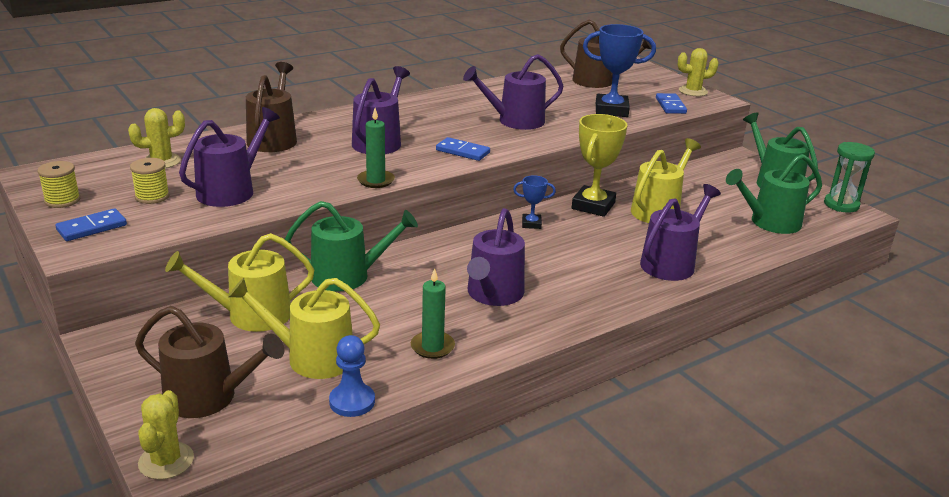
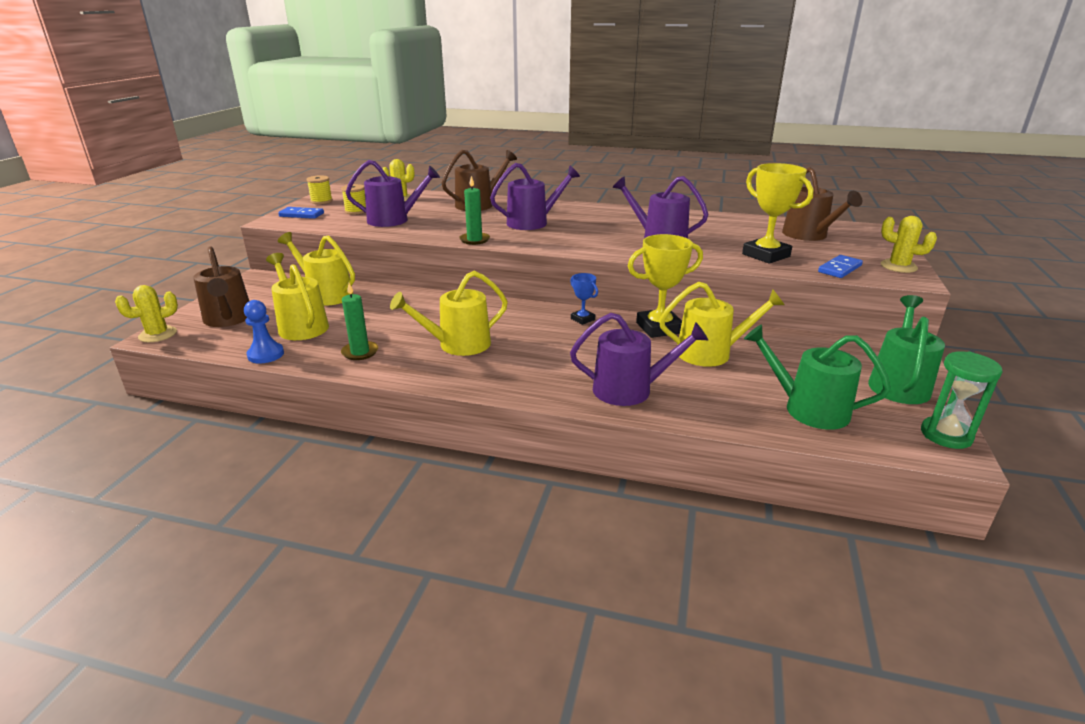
camera: 50 degrees right, 0 degrees up
green watering can [285,201,418,292] -> none
blue domino [436,137,490,161] -> none
purple watering can [467,208,525,306] -> yellow watering can [390,271,508,356]
blue trophy [583,24,656,117] -> yellow trophy [742,163,814,264]

